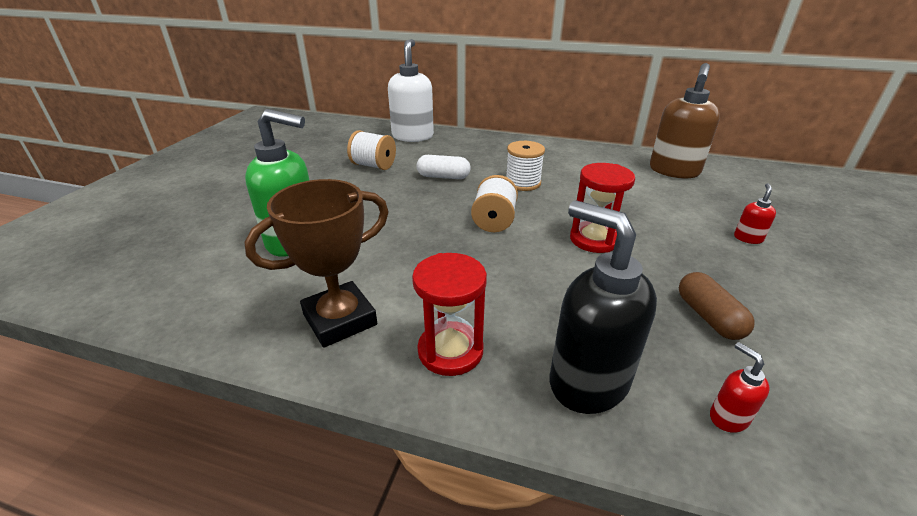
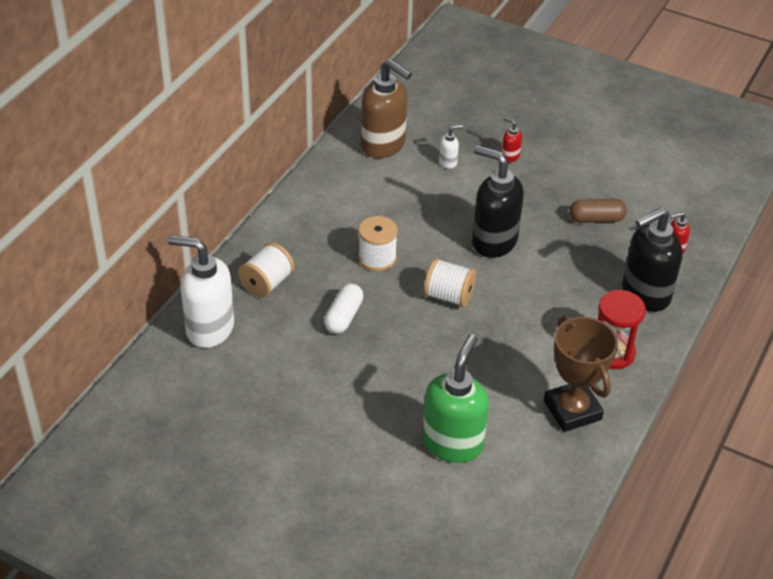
camera: 80 degrees left, 10 degrees up
white spool [347,130,396,170] -> white spool moved to [238,242,294,298]
red hourglass [570,163,635,253] -> black soap dispenser [472,145,524,258]
none -> white soap dispenser [439,125,463,169]

